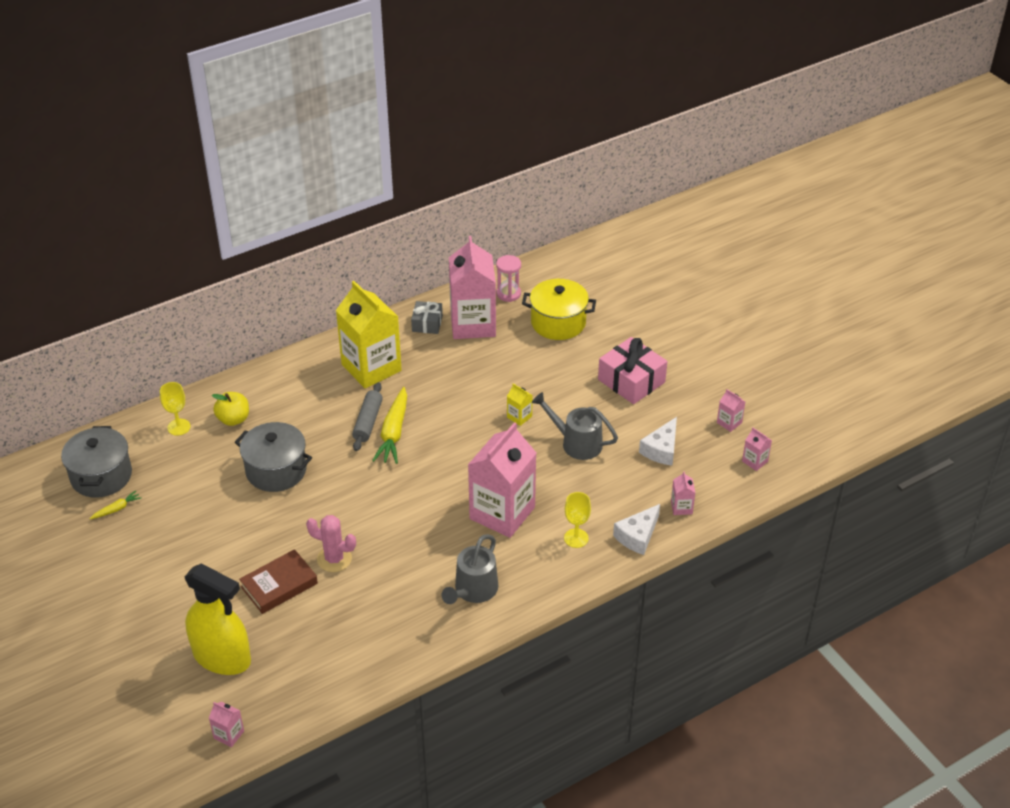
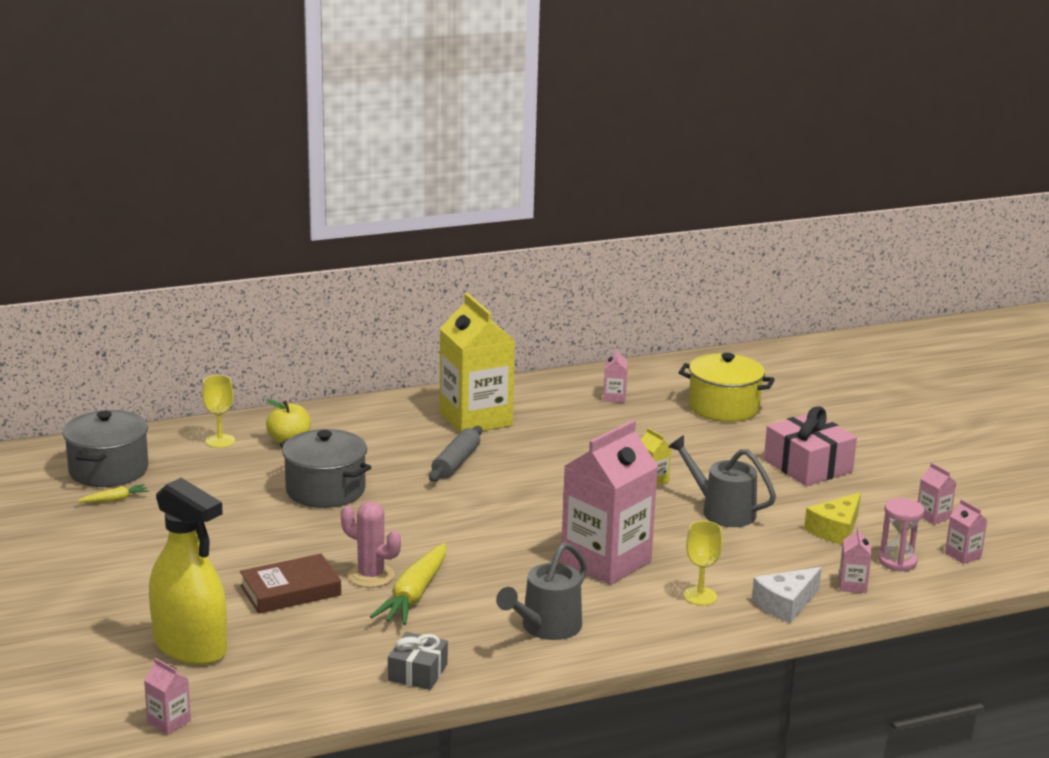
camera: 10 degrees right, 20 degrees down
yellow carrot [372,387,407,464] -> yellow carrot moved to [370,543,446,625]
grey gift [411,301,443,334] -> grey gift moved to [388,632,448,690]
pink carton [449,236,496,339] -> pink carton [603,349,628,403], size x0.40
pink hourglass [496,255,521,302] -> pink hourglass moved to [878,498,924,572]
white cheese [639,417,677,466] -> yellow cheese [804,493,861,545]

